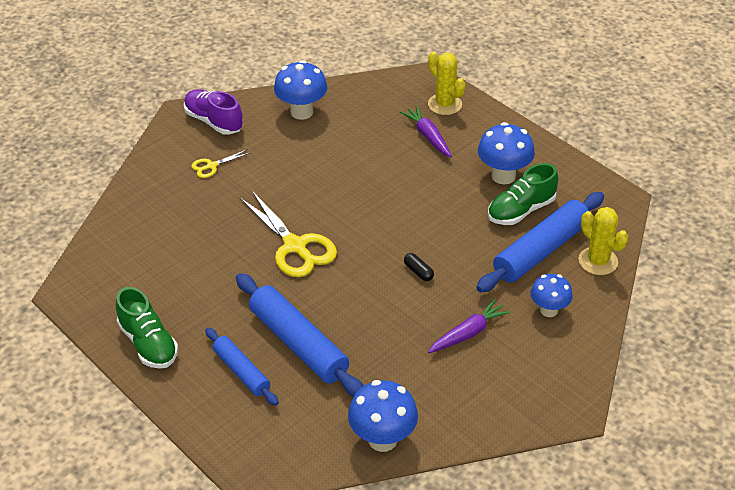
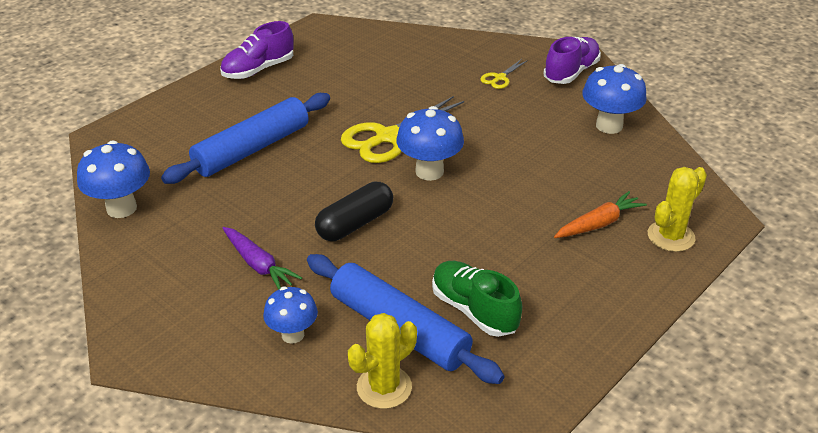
camera: 85 degrees right, 5 degrees down
green shoe [116,287,178,369] -> purple shoe [220,21,293,79]
yellow scissors [191,149,250,178] -> yellow scissors turned 105 degrees counterclockwise [480,59,528,89]
blue rolling pin [205,328,279,406] -> none
purple carrot [400,106,452,157] -> orange carrot [554,191,647,238]
black capsule [404,253,434,281] -> black capsule [315,182,393,241], size x2.03
blue mushroom [478,122,535,184] -> blue mushroom moved to [397,106,464,181]

